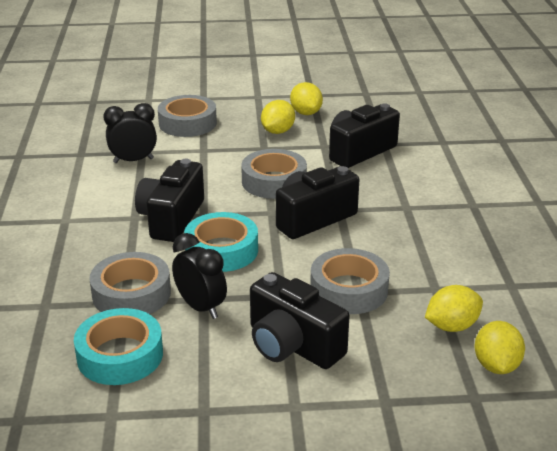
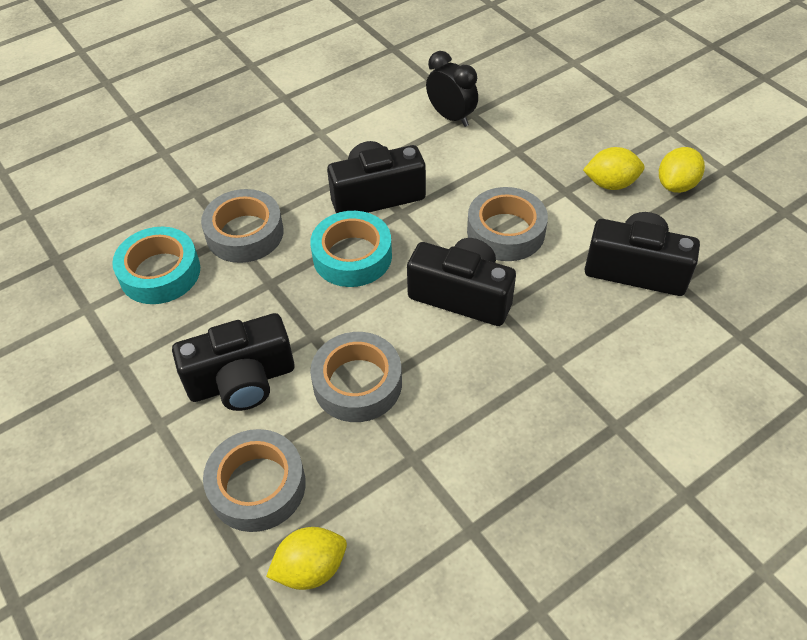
camera: 60 degrees right, 20 degrees up
grey tape [158,95,217,137] -> grey tape moved to [203,429,306,532]
black clock [172,233,227,319] -> none
black camera [250,272,349,369] -> black camera turned 120 degrees counterclockwise [172,313,294,411]
yellow lemon [425,285,483,332] -> none

